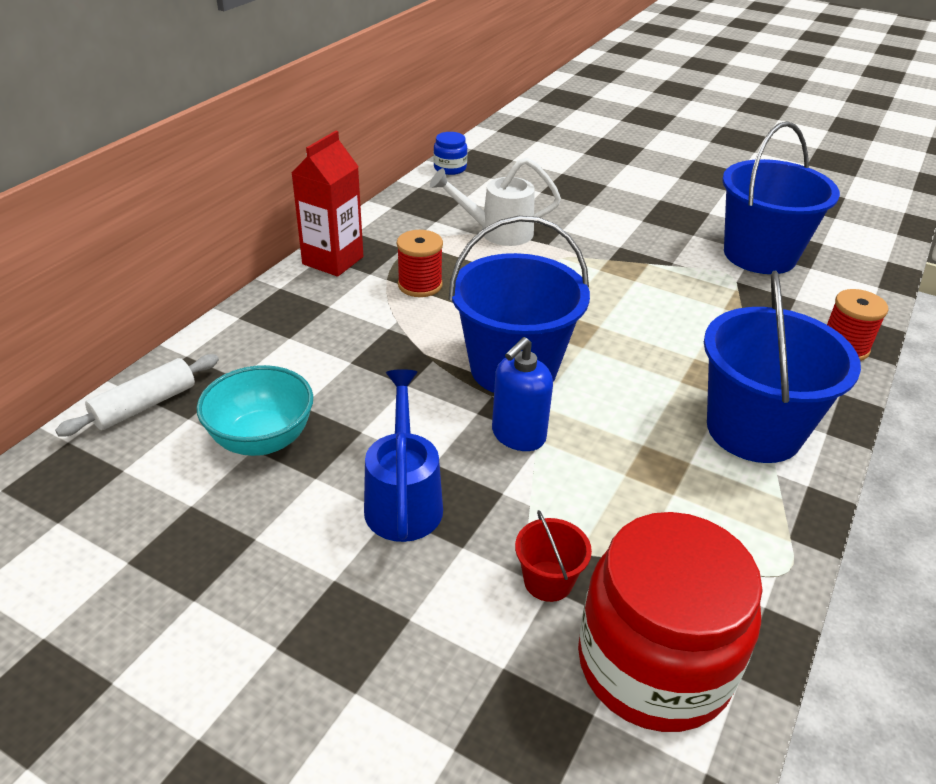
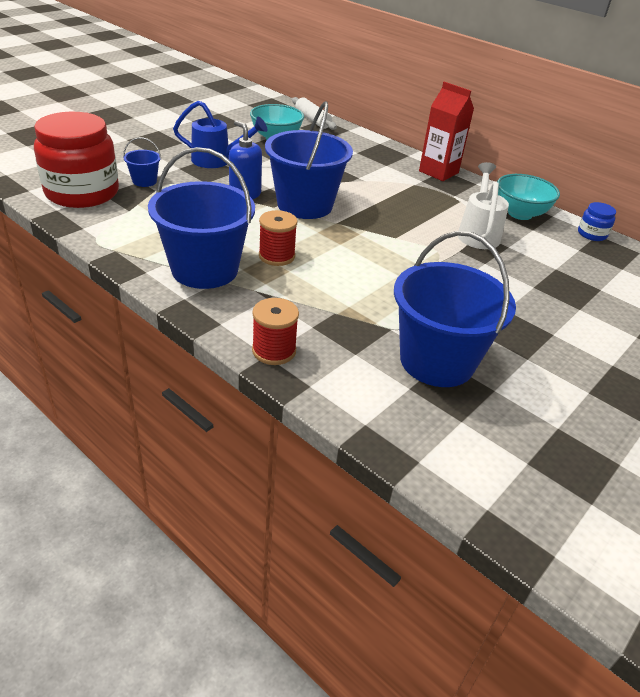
camera: 100 degrees right, 0 degrees up
red spool [397,230,443,297] -> red spool moved to [259,210,297,266]
red bucket [515,510,592,602] -> blue bucket [123,137,161,187]
none -> turquoise bowl [497,174,560,220]

